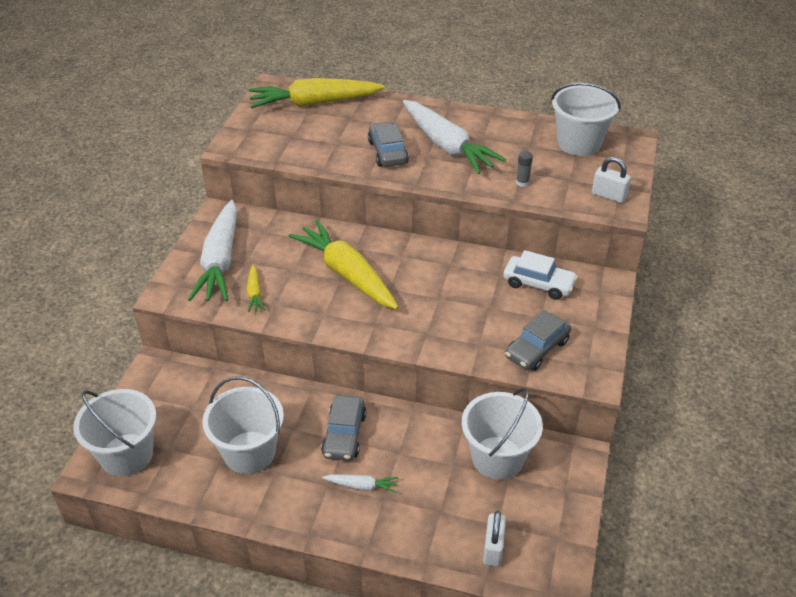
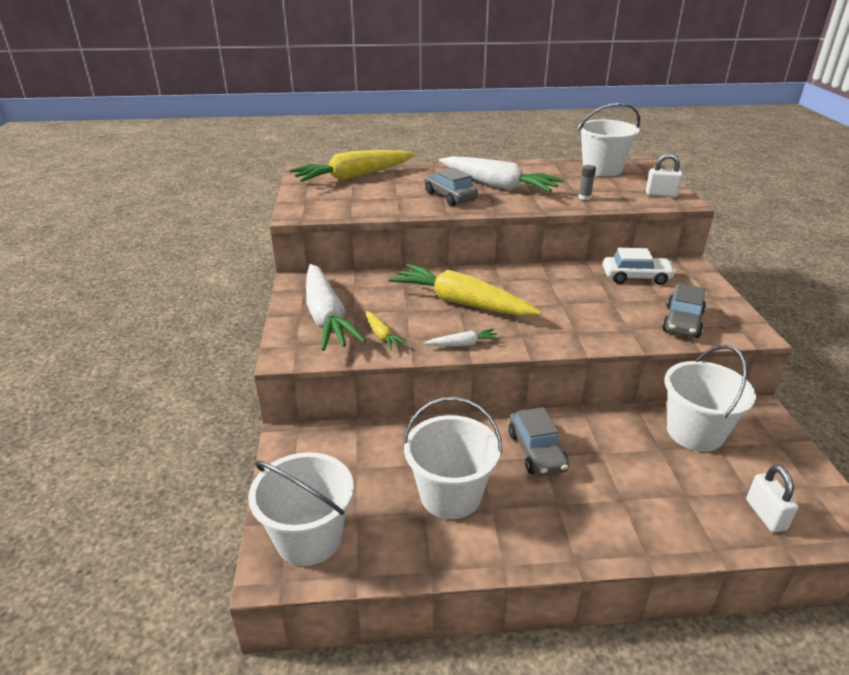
camera: 20 degrees left, 10 degrees down
white carrot [322,474,398,493] -> white carrot moved to [425,329,500,346]

